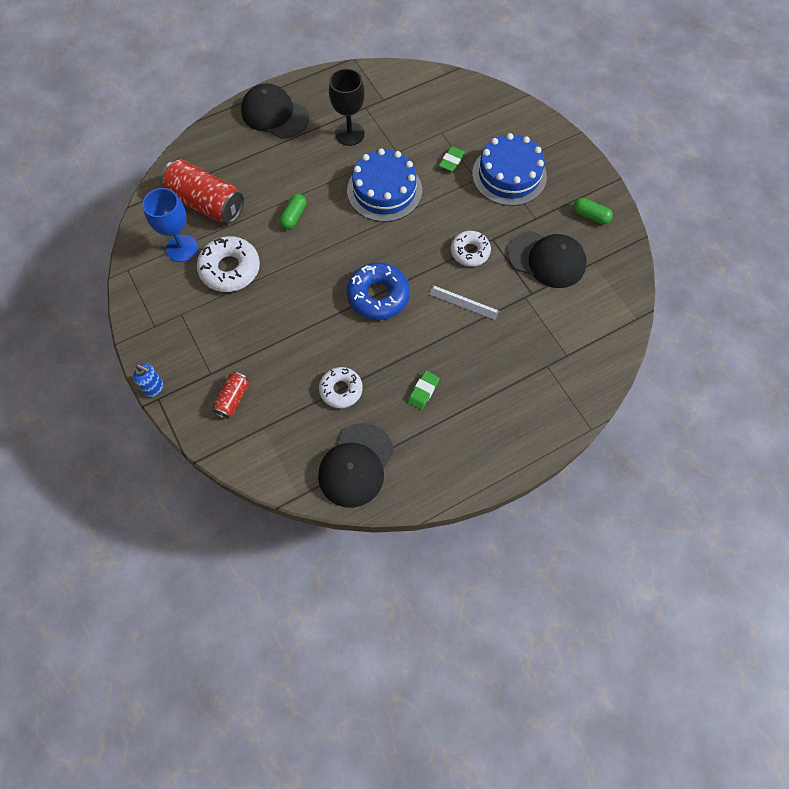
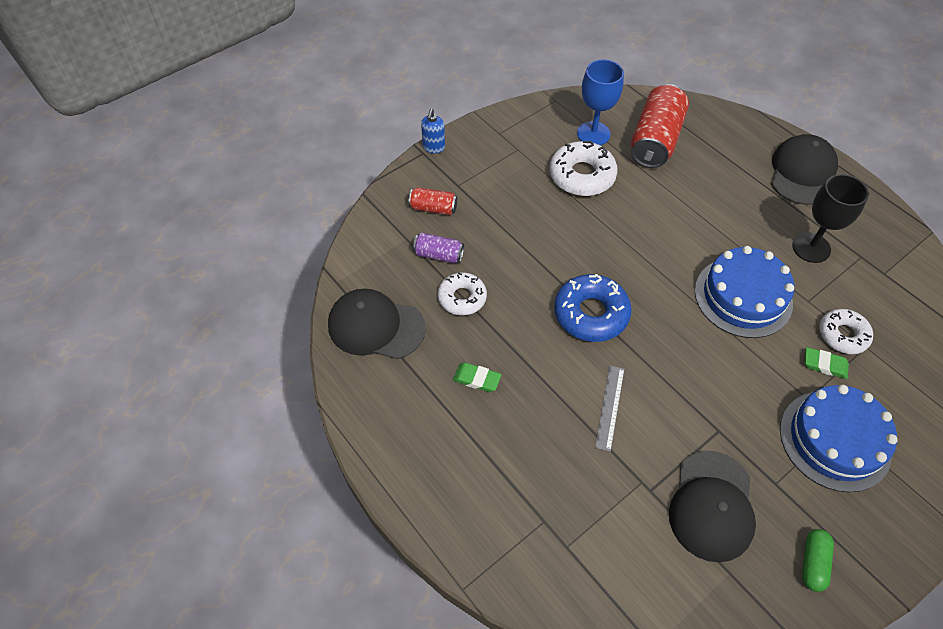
camera: 80 degrees right, 10 degrees down
green capsule [280,194,307,229] -> none
white donut [451,231,491,266] -> white donut moved to [819,309,873,354]
none -> purple can [413,233,464,263]

